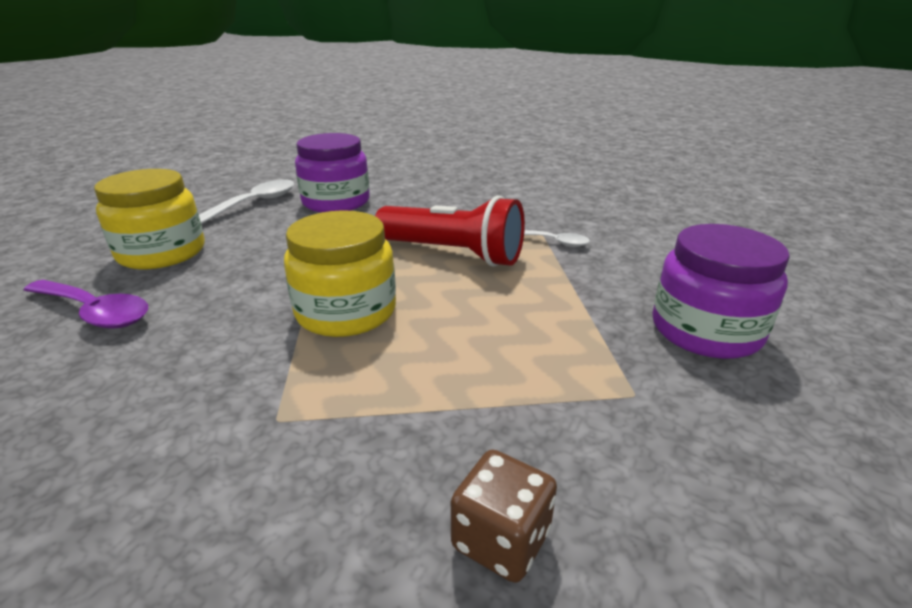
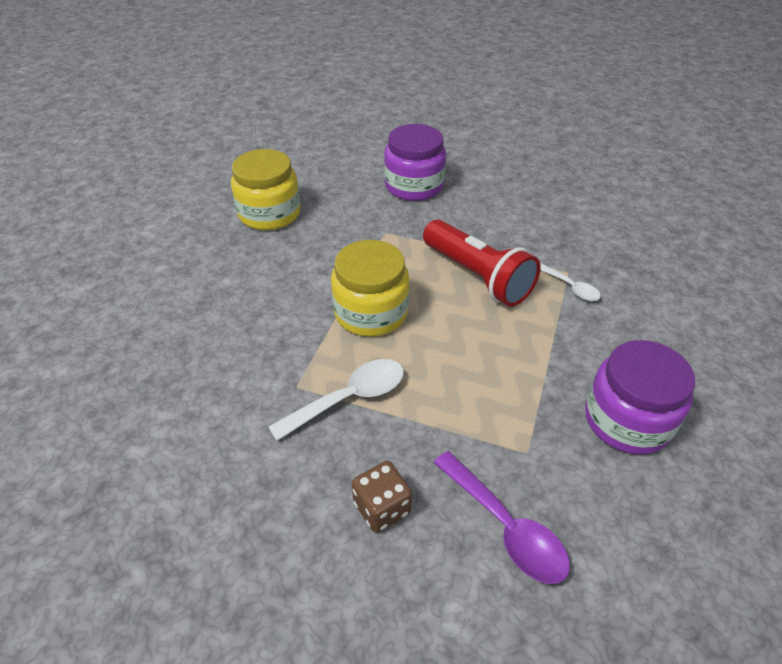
camera: 25 degrees right, 15 degrees up
purple spoon [24,280,148,328] -> purple spoon moved to [433,451,570,584]
white spoon [199,179,294,224] -> white spoon moved to [268,359,404,441]

